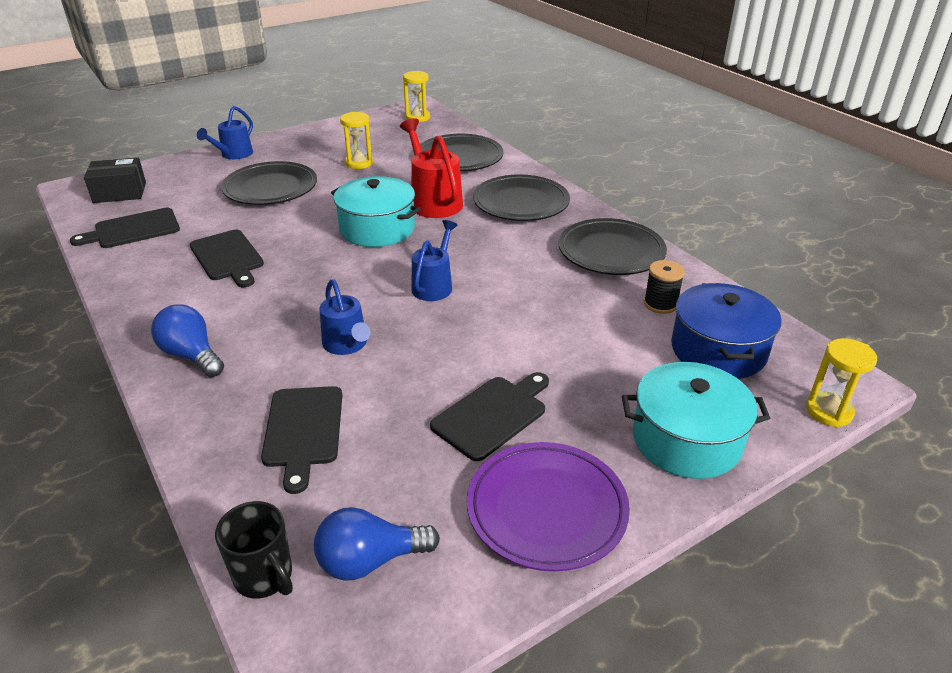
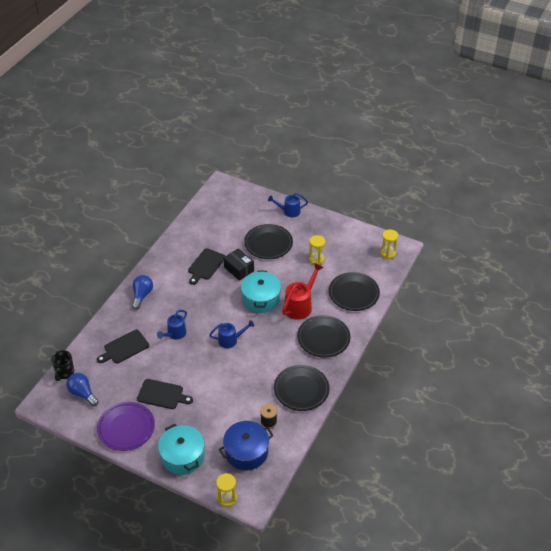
camera: 60 degrees right, 10 degrees up
black cutting board [70,208,180,248] -> none
black box [84,158,146,203] -> black box moved to [224,248,254,281]

